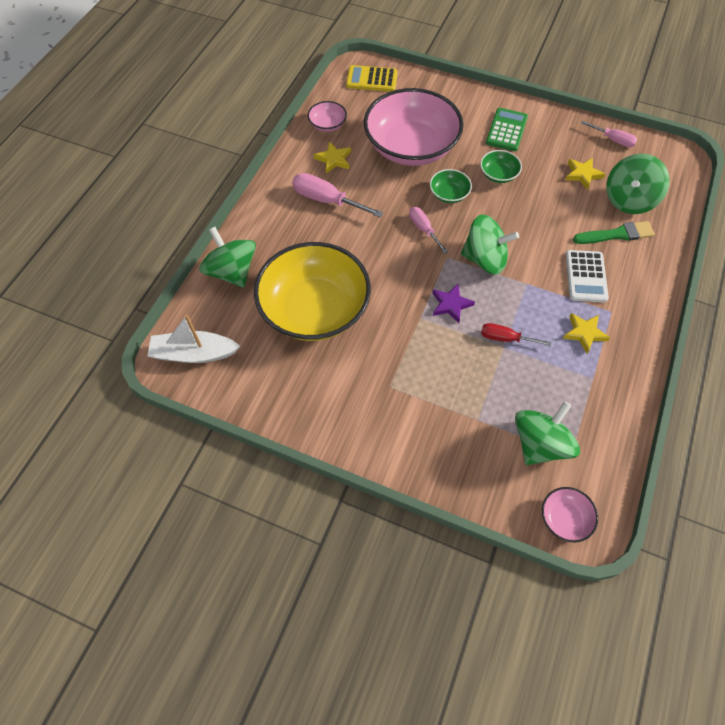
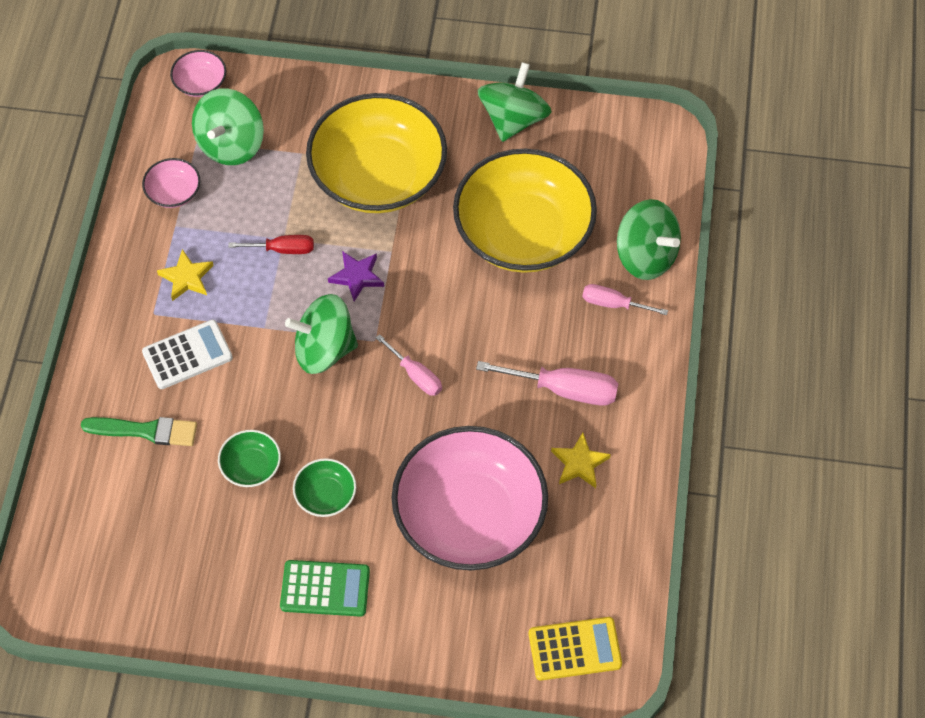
camera: 165 degrees right, 0 degrees up
white boat [147,314,240,363] -> none
pink bowl [308,101,347,132] -> pink bowl moved to [142,158,200,208]
green bowl [430,169,472,203] -> green bowl moved to [218,430,281,487]
green calculator [486,108,528,151] -> green calculator turned 90 degrees counterclockwise [280,560,370,617]
yellow star [565,158,605,190] -> none
white calculator [565,250,609,302] -> white calculator turned 75 degrees clockwise [142,320,233,389]
green brush [573,221,655,244] -> green brush turned 150 degrees counterclockwise [81,417,197,446]
pink screwdriver [581,121,637,147] -> pink screwdriver moved to [582,284,668,315]
green spinning top [606,154,670,214] -> green spinning top moved to [478,62,551,142]
none -> yellow bowl [306,93,447,213]

